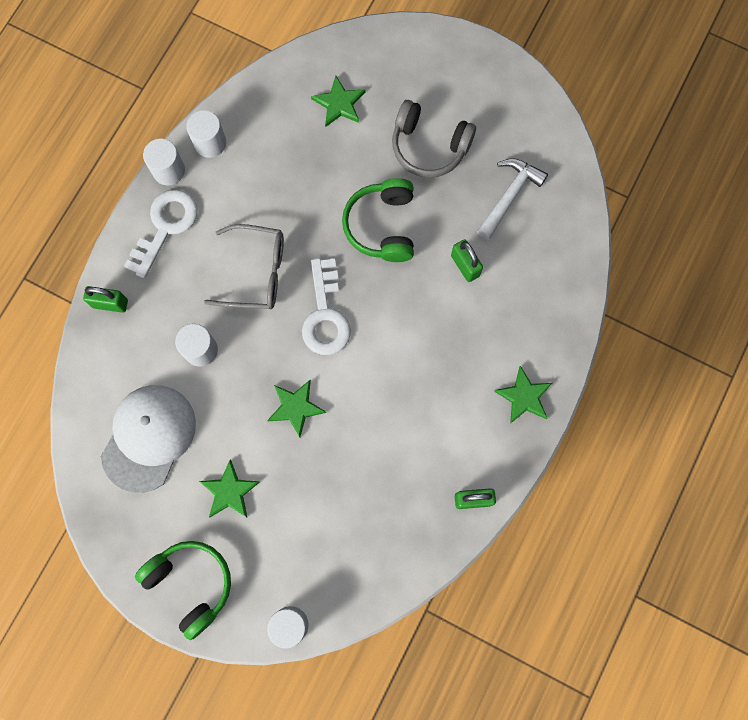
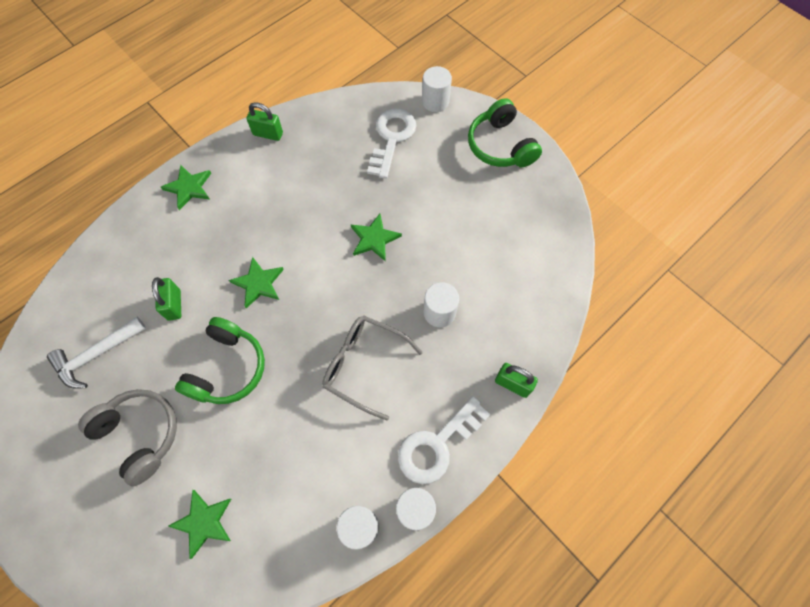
camera: 160 degrees left, 10 degrees down
white cap [101,385,196,493] -> none
green star [199,460,260,517] -> green star moved to [229,257,284,308]
white key [302,258,351,355] -> white key moved to [367,109,417,179]

